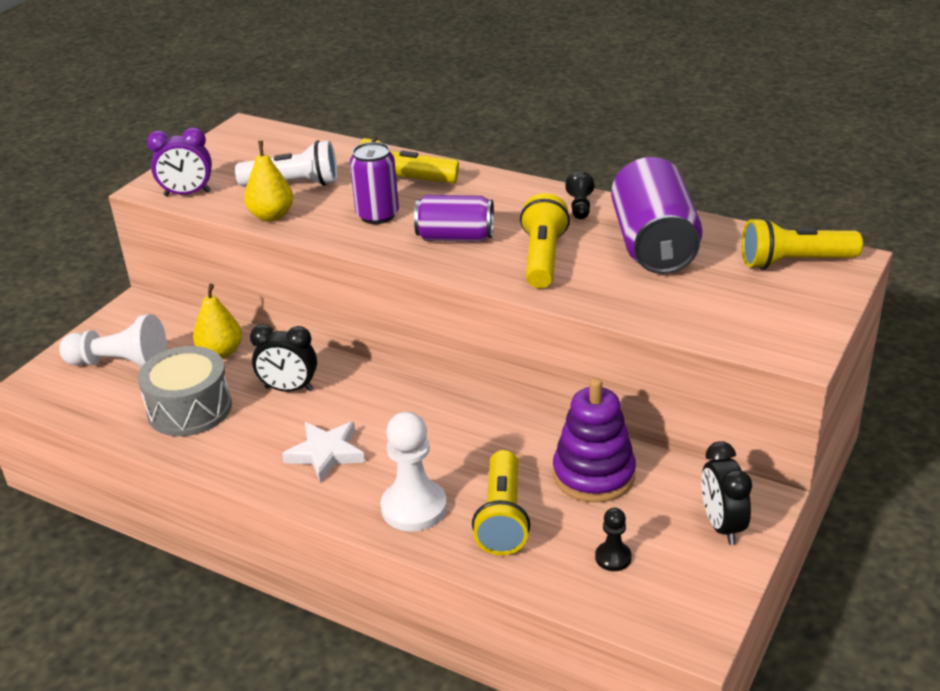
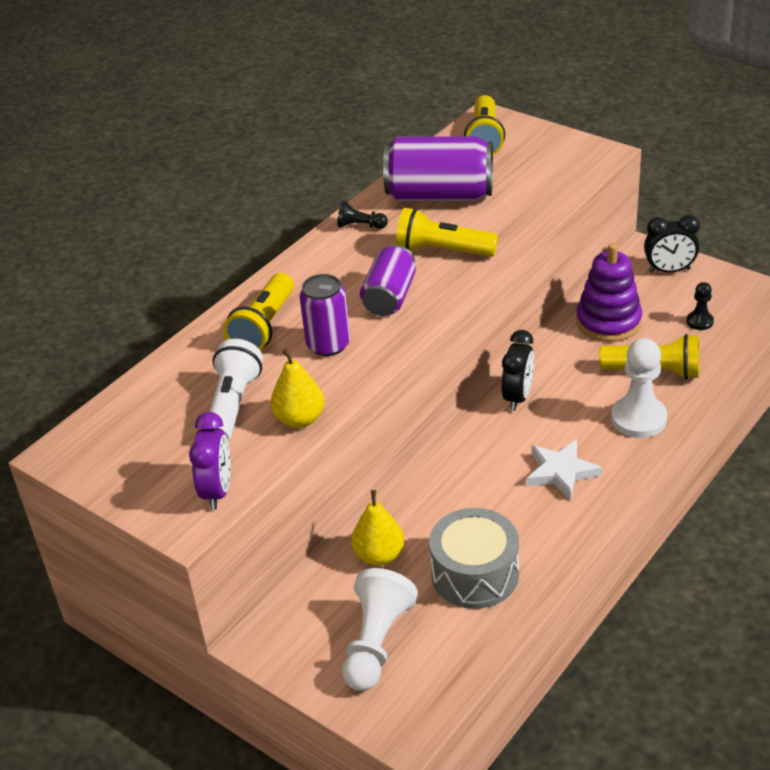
camera: 80 degrees left, 5 degrees up
black clock [250,324,317,392] -> black clock moved to [502,330,534,411]

